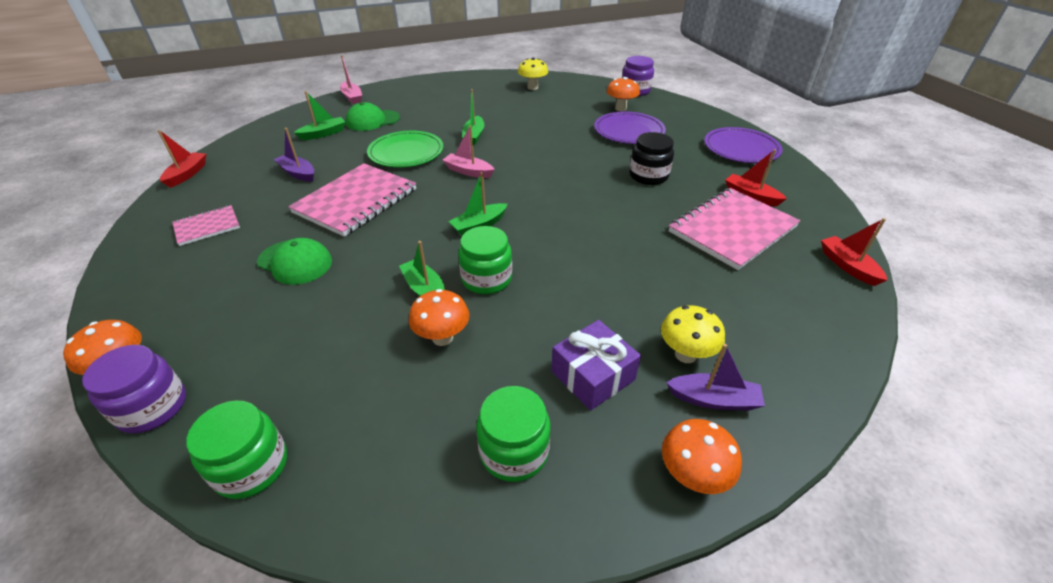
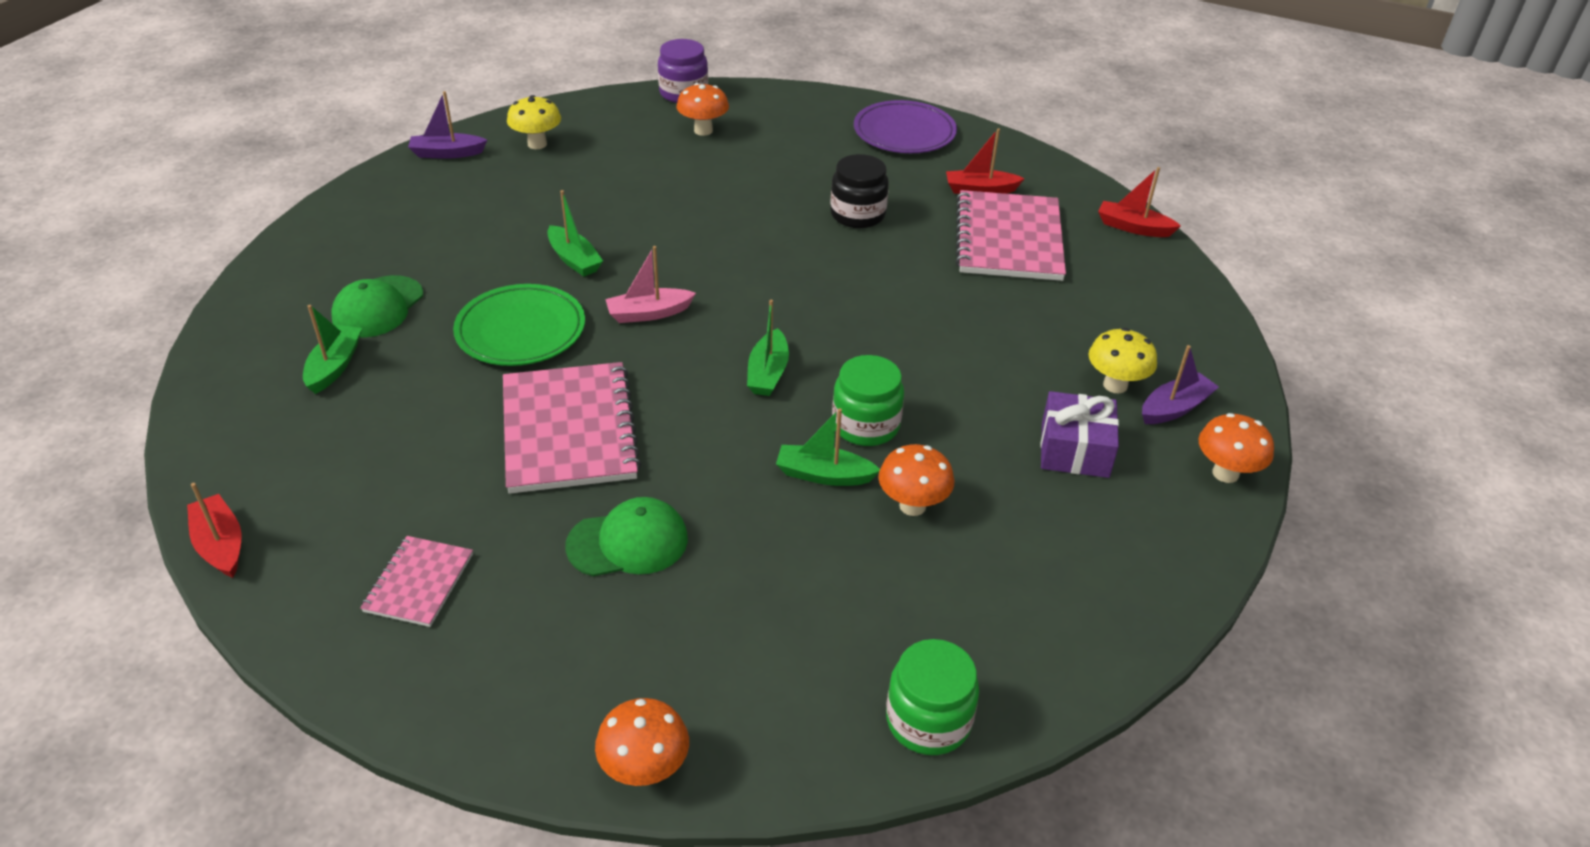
camera: 45 degrees left, 0 degrees up
purple jar [82,345,186,434] -> none
purple boat [274,128,314,182] -> purple boat moved to [408,91,487,159]
pink boat [340,55,362,104] -> none
green jar [476,386,551,482] -> none
purple plate [594,112,666,144] -> none

